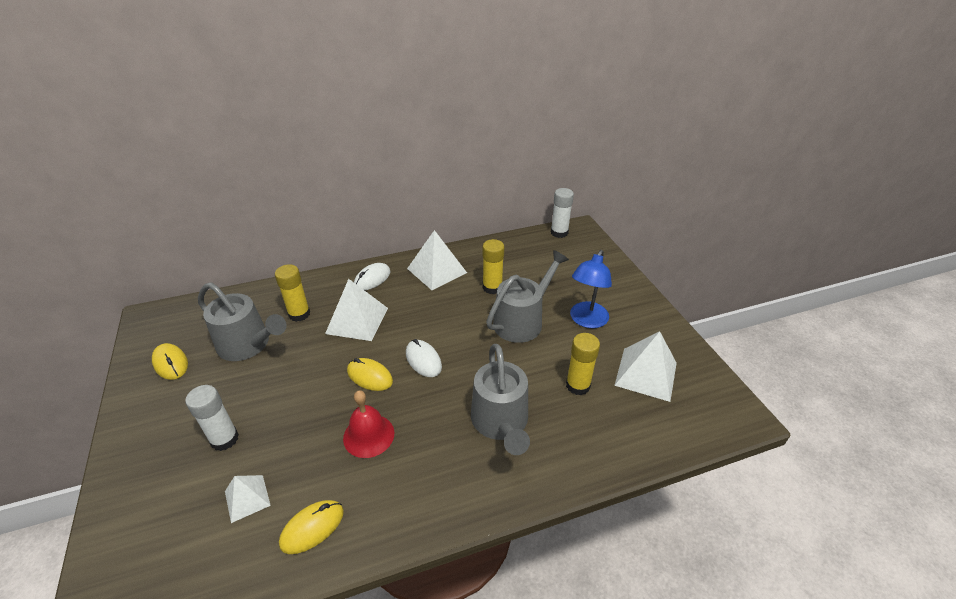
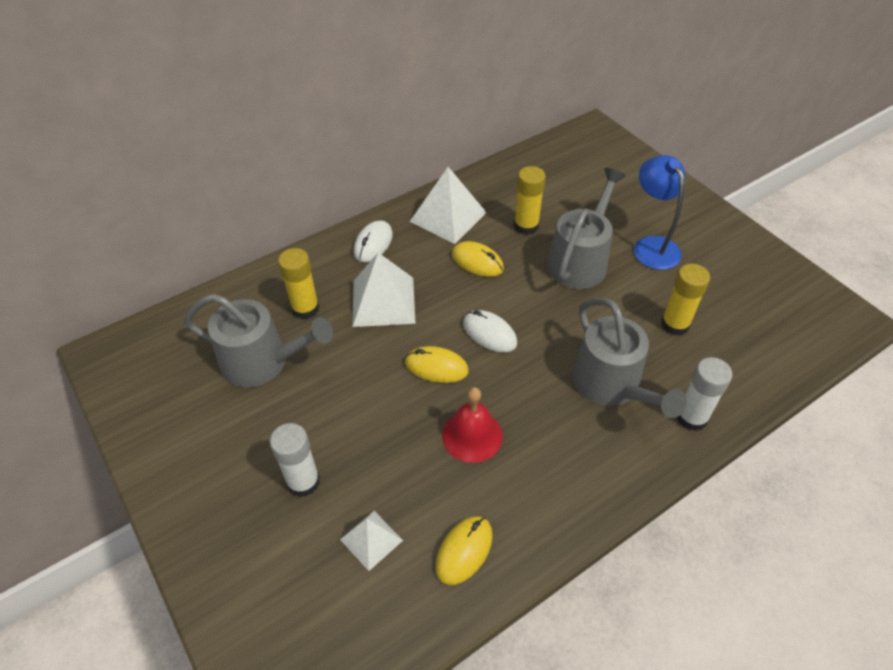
camera: 15 degrees left, 10 degrees up
yellow mouse [152,343,188,380] -> yellow mouse moved to [452,241,504,277]
white glue stick [551,188,574,238] -> white glue stick moved to [676,357,732,431]
blue lamp [570,250,612,328] -> blue lamp turned 150 degrees clockwise [634,155,685,270]
white pyramid [614,331,677,402] -> none

